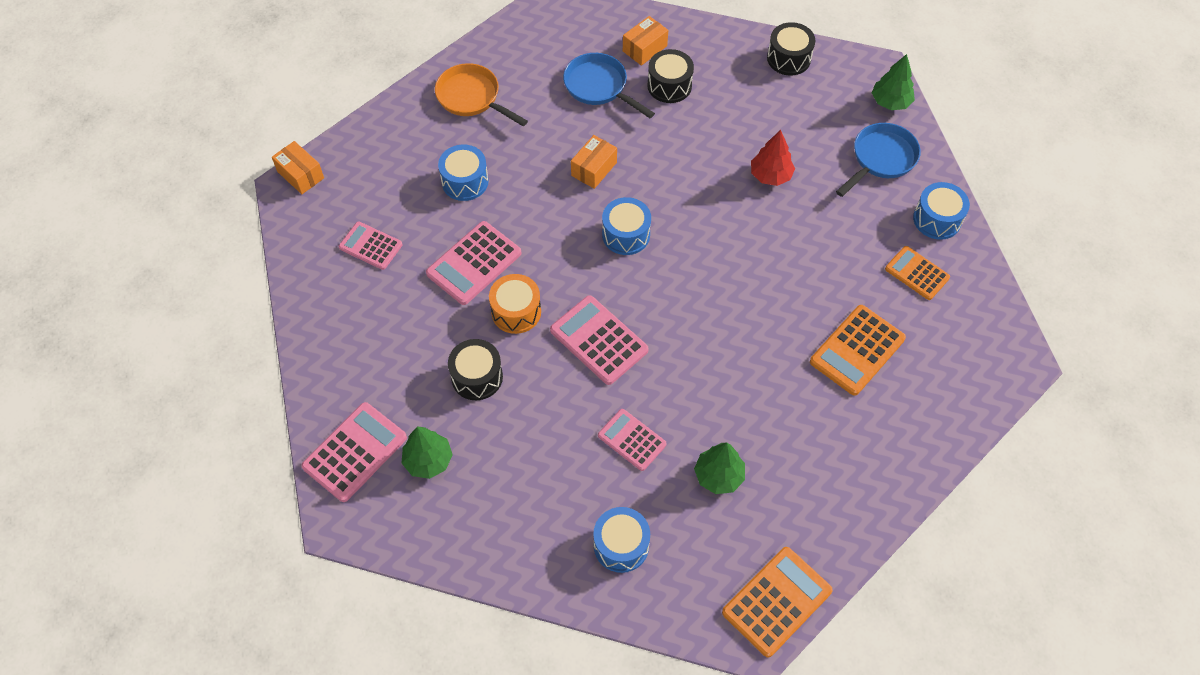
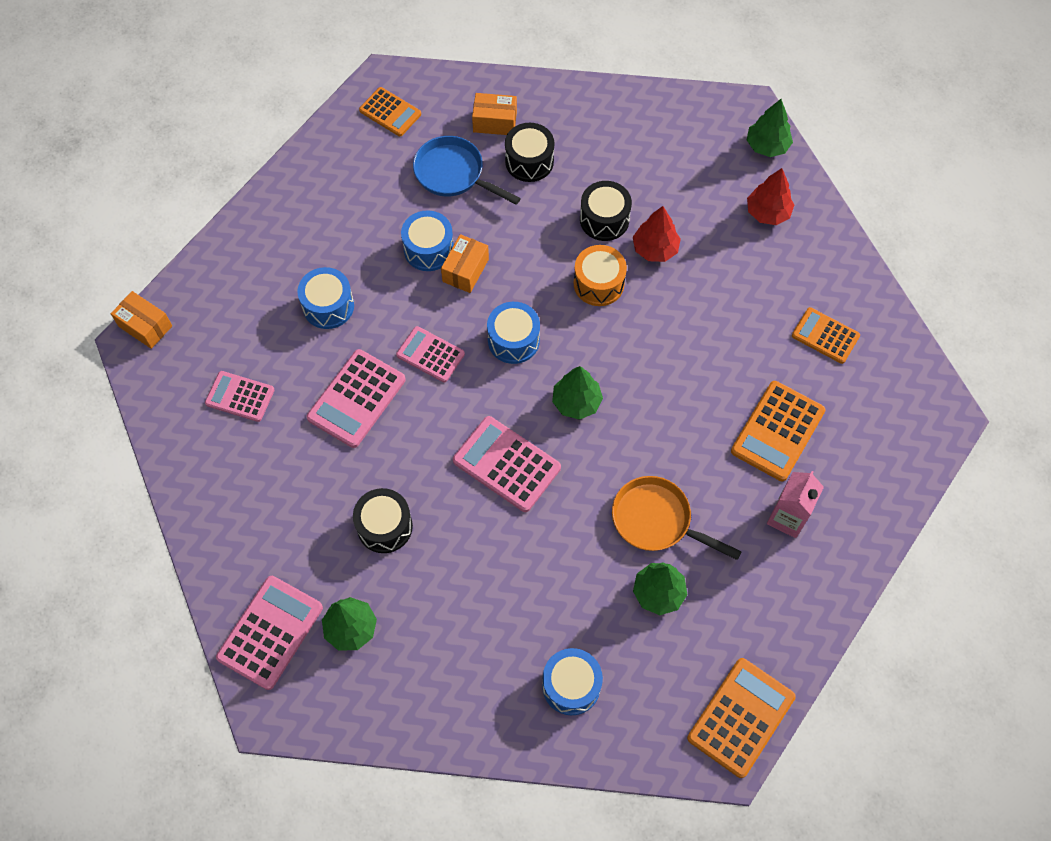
camera: 10 degrees left, 5 degrees up
orange pan [435,63,528,126] -> orange pan moved to [612,476,742,560]
orange drum [489,274,541,334] -> orange drum moved to [573,245,627,306]
pink calculator [598,409,667,471] -> pink calculator moved to [396,326,465,382]
orange box [623,16,668,66] -> orange box turned 60 degrees clockwise [472,93,517,135]
black drum [767,22,815,76] -> black drum moved to [580,181,632,241]
blue pan [836,123,921,197] -> red tree [747,168,794,225]
blue drum [913,182,970,240] -> blue drum moved to [401,210,454,271]
none -> orange calculator [359,87,421,136]
none -> green tree [552,366,603,420]
none -> pink carton [767,471,824,538]

